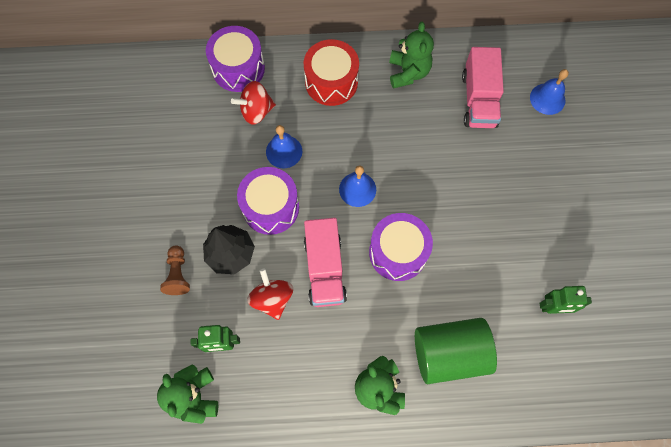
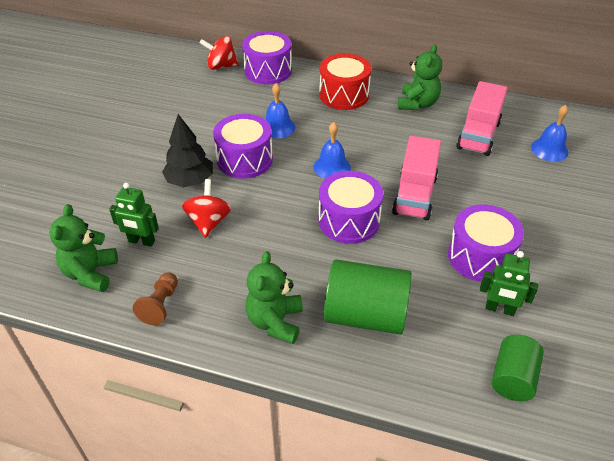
camera: 20 degrees right, 25 degrees down
brown pawn [160,245,190,295] -> brown pawn moved to [133,272,178,325]
red spinning top [231,81,276,125] -> red spinning top moved to [200,36,239,70]
pink truck [304,218,347,307] -> pink truck moved to [392,136,441,220]
none -> purple drum [448,204,524,282]
none -> green cylinder [492,335,544,401]

